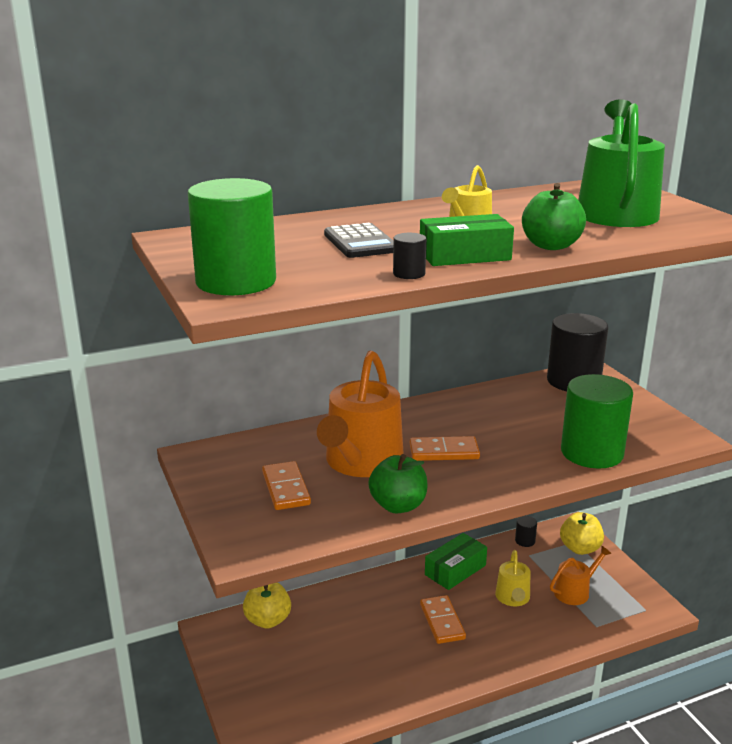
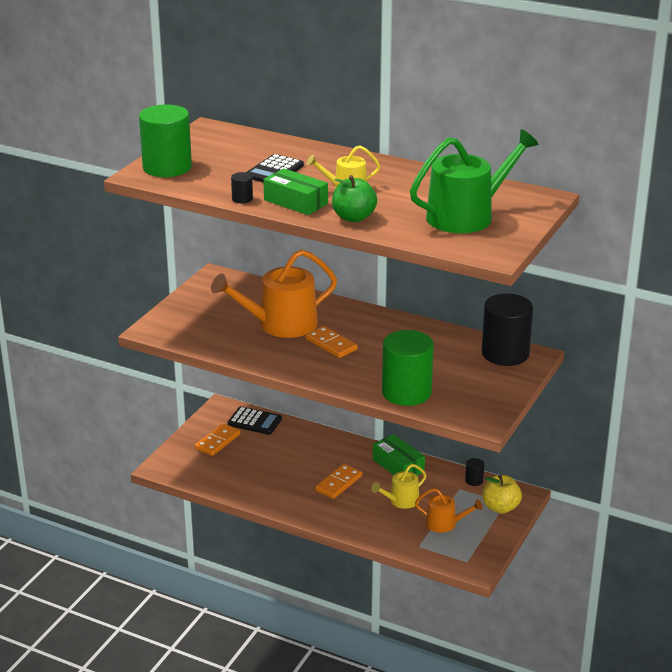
camera: 50 degrees right, 5 degrees up
yellow apple [243,582,291,629] -> black calculator [228,406,282,435]
orange domino [262,461,311,510] -> orange domino moved to [195,423,240,456]
green apple [368,454,427,513] -> none
green box [425,533,487,590] -> green box turned 45 degrees clockwise [373,434,425,476]

